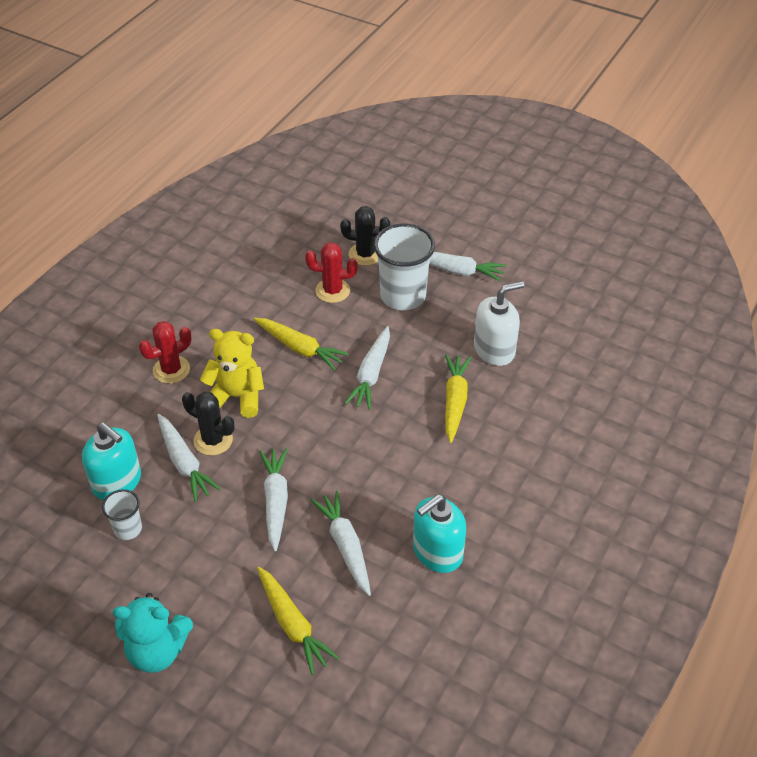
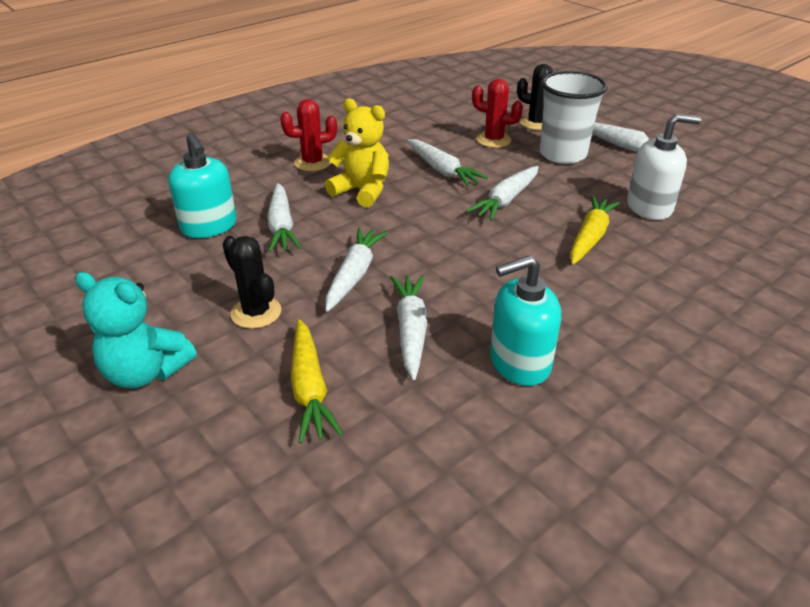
camera: 20 degrees right, 10 degrees down
white cup [102,489,142,540] -> none
black cactus [182,392,234,456] -> black cactus moved to [222,236,281,329]
yellow carrot [254,318,349,371] -> white carrot [407,139,488,187]

